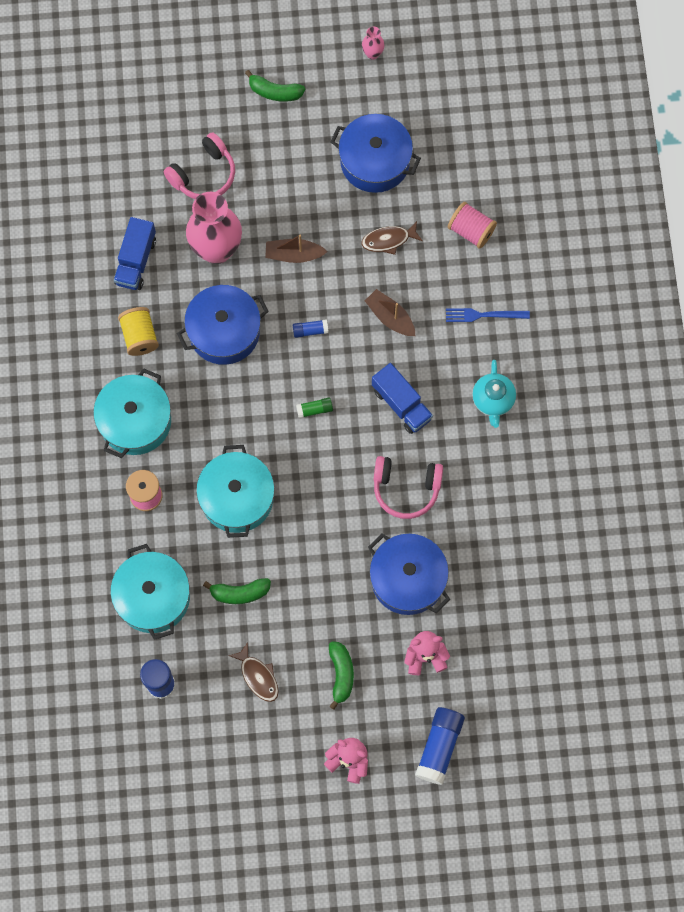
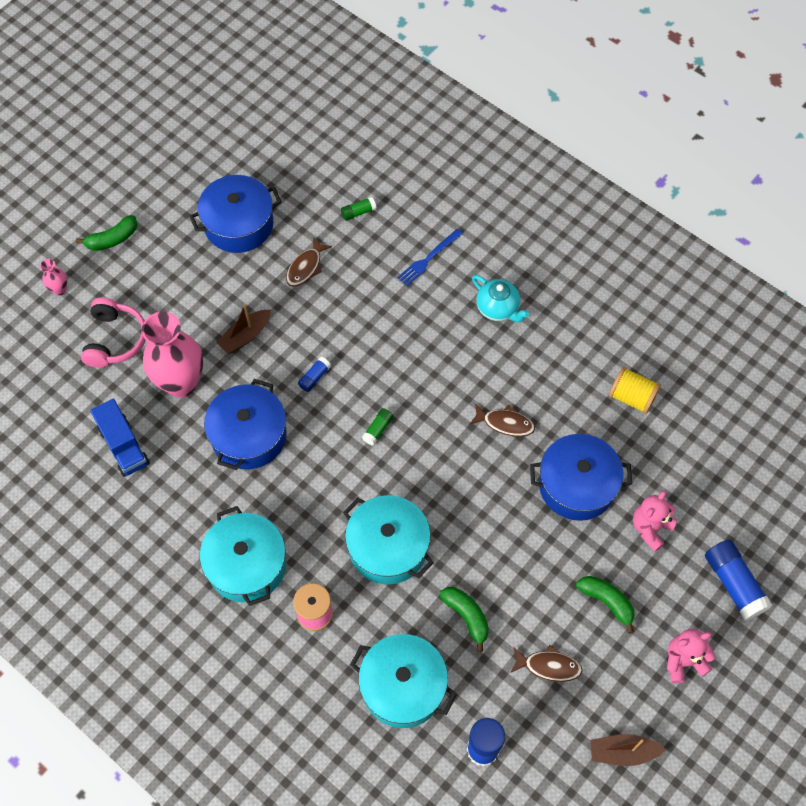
camera: 45 degrees left, 10 degrees down
yellow spool [118,307,159,356] -> yellow spool moved to [609,367,661,414]
green banana [203,578,271,604] -> green banana turned 75 degrees counterclockwise [439,587,489,652]
pink vase [362,26,385,60] -> pink vase moved to [40,259,67,295]
brown boat [365,289,415,336] -> brown boat moved to [590,734,666,766]
blue truck [372,363,433,434] -> none
pink headphones [373,456,443,519] -> brown fish [469,403,535,437]
pink spool [448,202,497,249] -> green glue stick [341,196,377,221]

